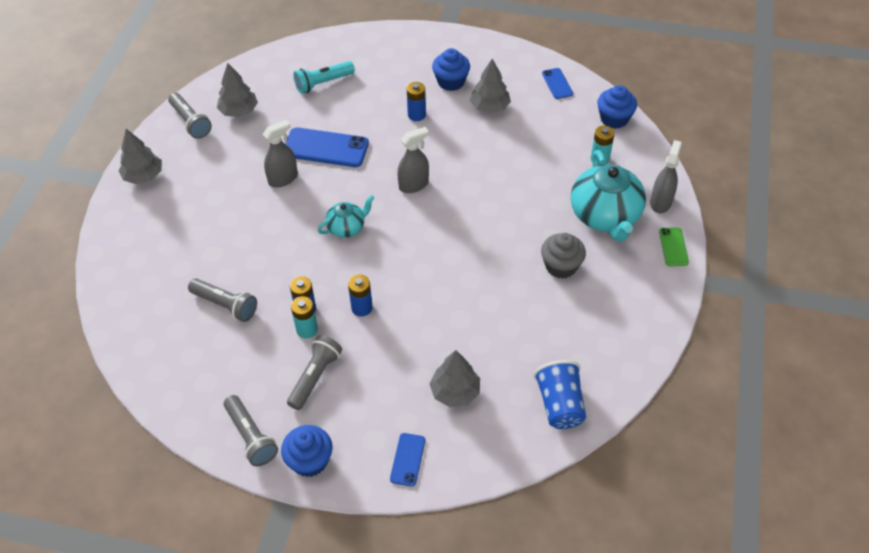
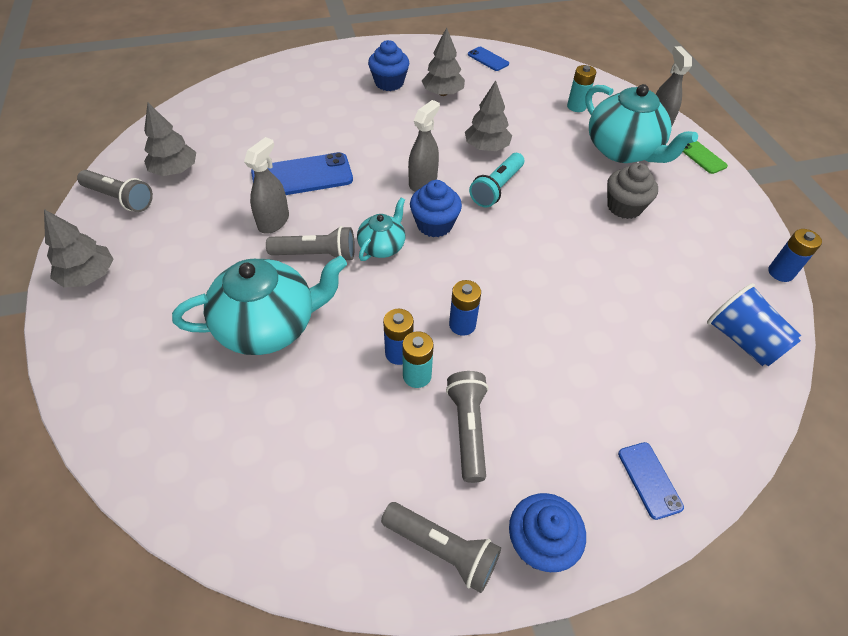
camera: 30 degrees left, 0 degrees up
grey flashlight [188,278,257,322] -> grey flashlight moved to [266,226,355,260]
turquoise flashlight [293,61,355,94] -> turquoise flashlight moved to [469,153,524,207]
blue battery [407,82,426,121] -> blue battery moved to [768,229,822,282]
grey tree [429,350,480,407] -> grey tree moved to [465,81,512,151]
blue cupcake [597,85,637,129] -> blue cupcake moved to [410,180,462,237]
none -> turquoise teapot [172,256,347,355]

